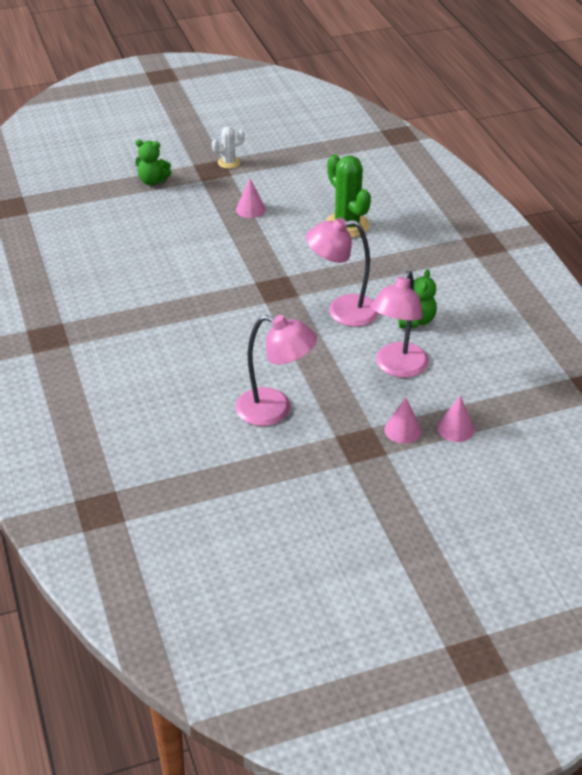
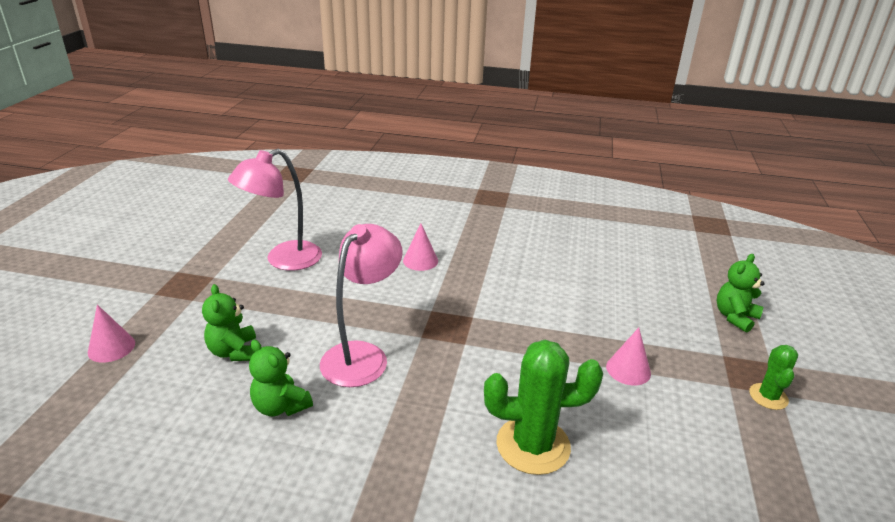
camera: 120 degrees right, 10 degrees down
white cactus [212,126,245,169] -> green cactus [749,345,798,410]
pink lamp [371,271,429,378] -> green teddy bear [202,284,256,361]
pink cone [384,397,421,444] -> pink cone moved to [403,223,438,271]

